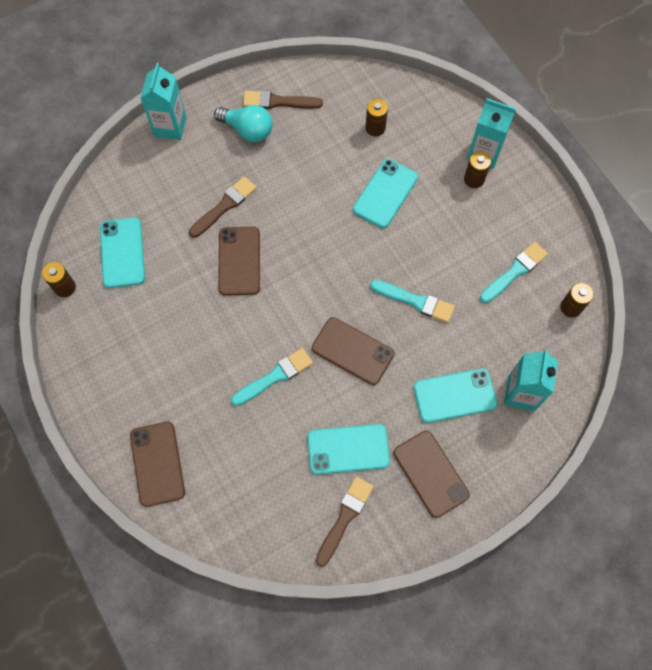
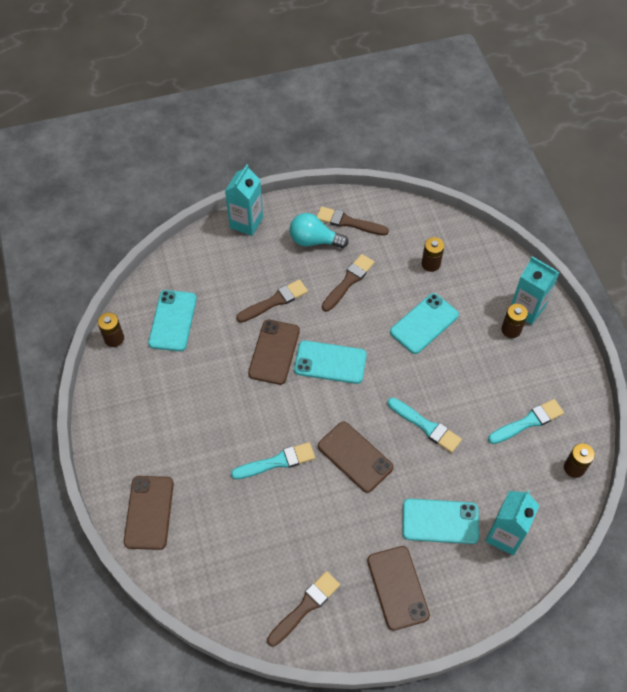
camera: 15 degrees right, 10 degrees down
turquoise light bulb [214,105,273,142] -> turquoise light bulb turned 150 degrees clockwise [290,213,349,248]
turquoise phone [307,424,390,475] -> turquoise phone moved to [294,341,367,384]
none -> brown brush [322,254,375,312]

